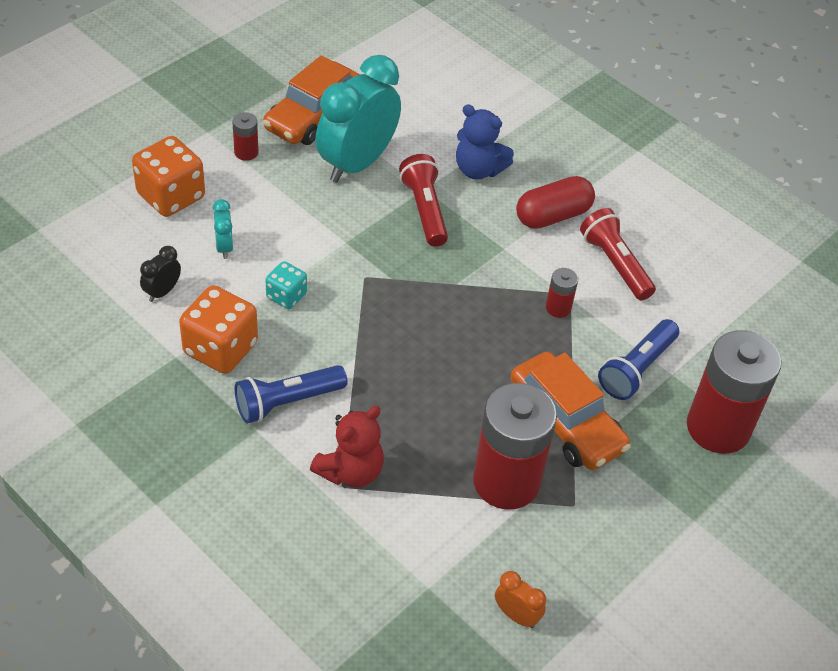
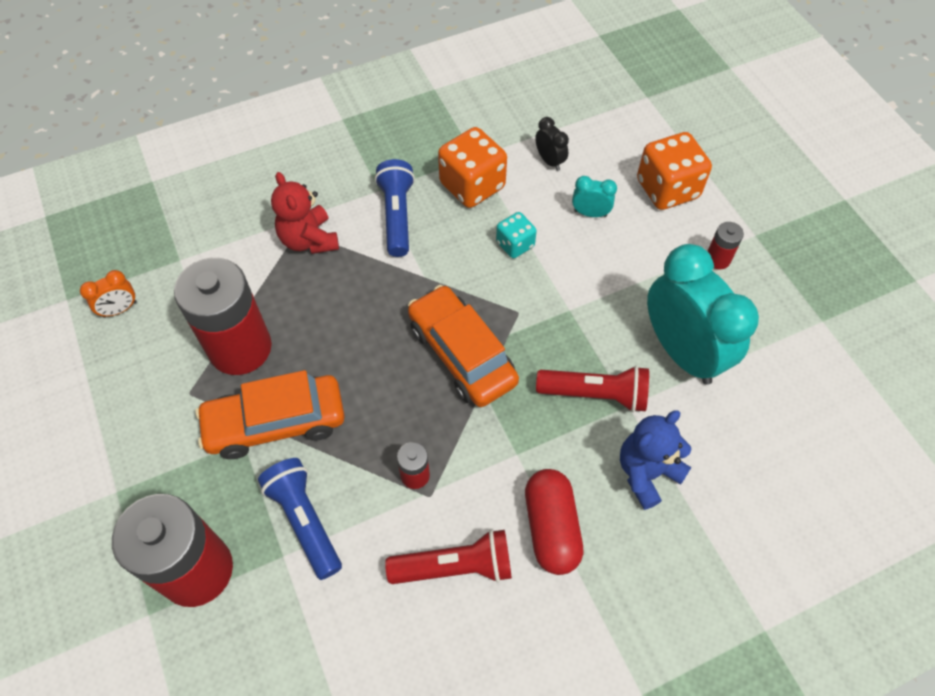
camera: 115 degrees right, 10 degrees up
orange car [263,55,360,145] -> orange car moved to [408,285,519,407]

